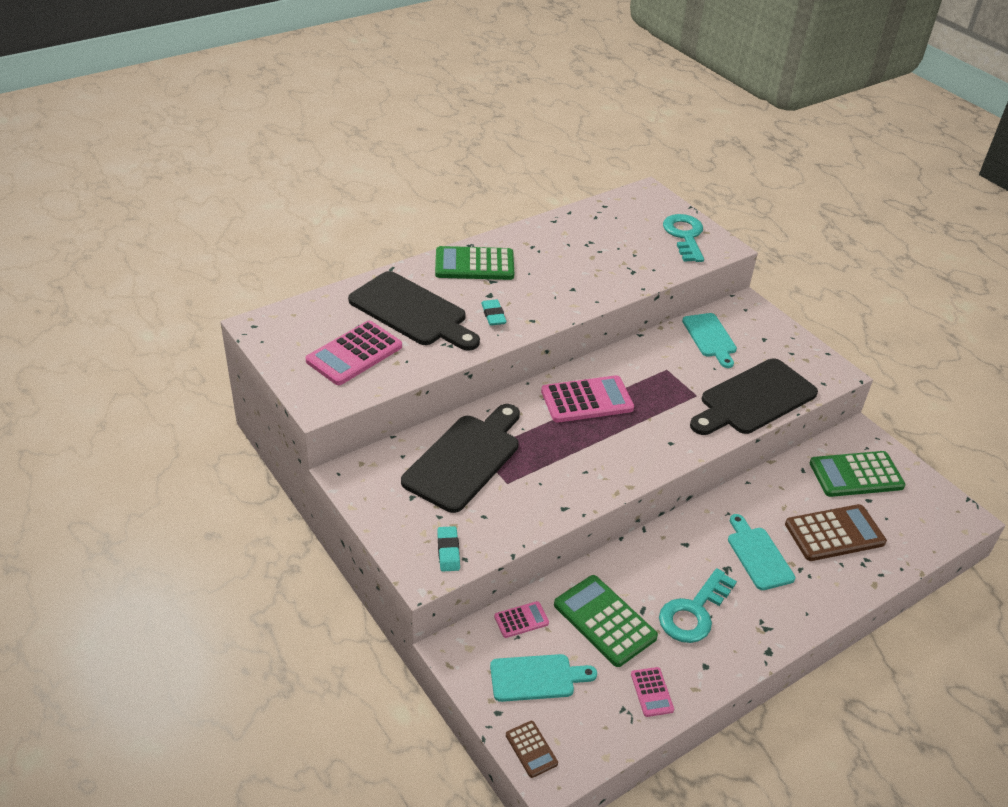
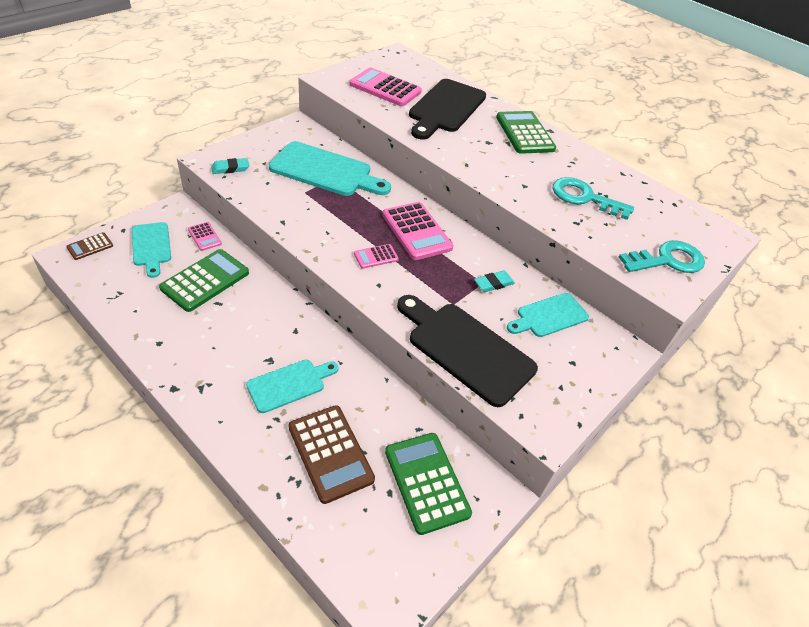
camera: 75 degrees right, 5 degrees up
black cutting board [401,404,520,513] -> turquoise cutting board [269,141,391,196]
turquoise eraser [481,299,507,326] -> turquoise eraser moved to [474,271,515,292]
pink calculator [631,667,674,717] -> pink calculator moved to [354,244,399,269]
turquoise key [659,568,737,643] -> turquoise key moved to [552,177,634,220]

